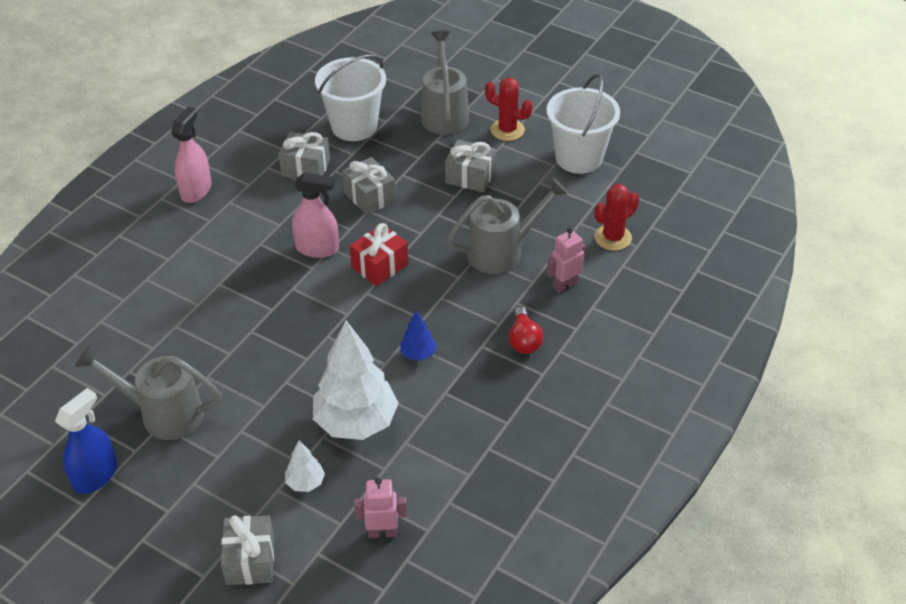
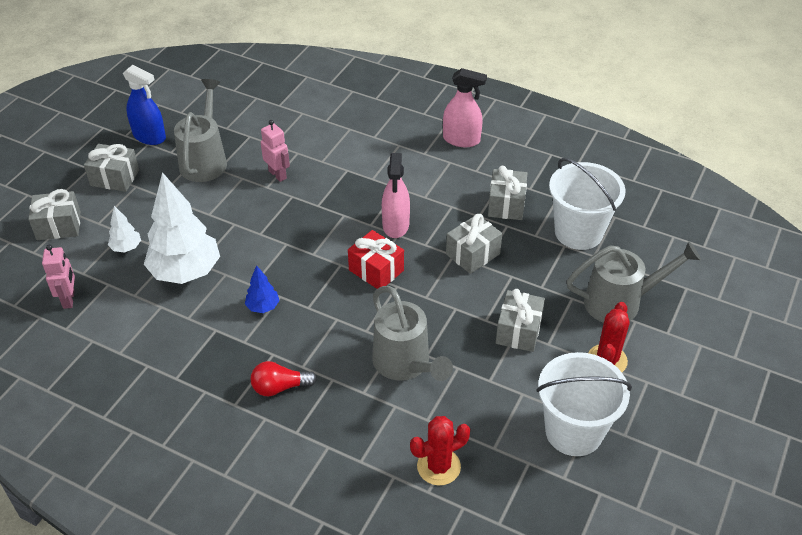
camera: 85 degrees right, 0 degrees up
pink robot [547,227,585,293] -> pink robot moved to [261,120,290,182]
red cactus [594,184,639,251] -> red cactus turned 75 degrees counterclockwise [410,416,470,485]
none -> grey gift [84,144,139,192]

